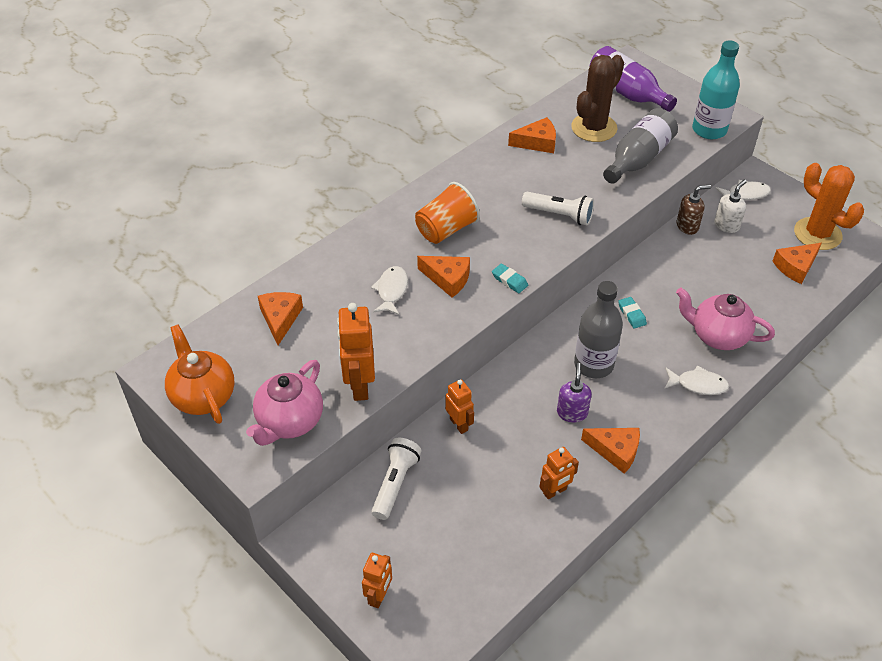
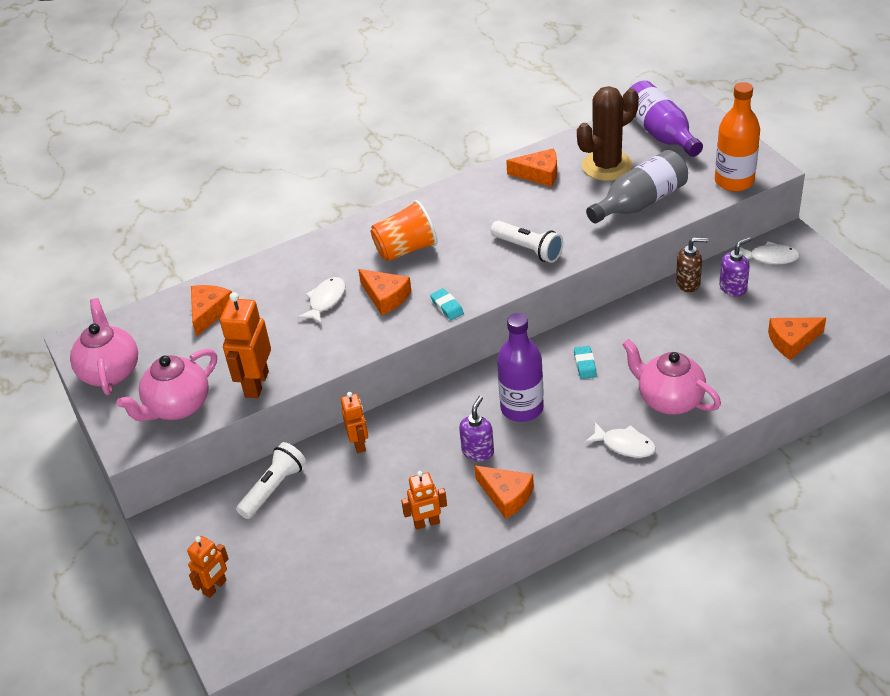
camera: 20 degrees right, 5 degrees down
orange teapot [165,324,235,424] -> pink teapot [70,298,138,395]
grey bottle [574,281,623,378] -> purple bottle [497,313,544,422]
turquoise bottle [692,40,740,139] -> orange bottle [715,82,760,192]
white soap dispenser [714,179,747,233] -> purple soap dispenser [719,237,751,297]
orange cactus [794,163,864,250] -> none

